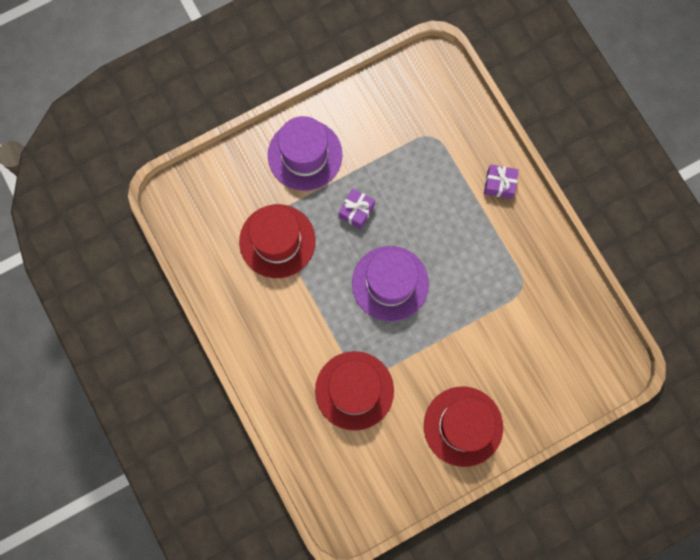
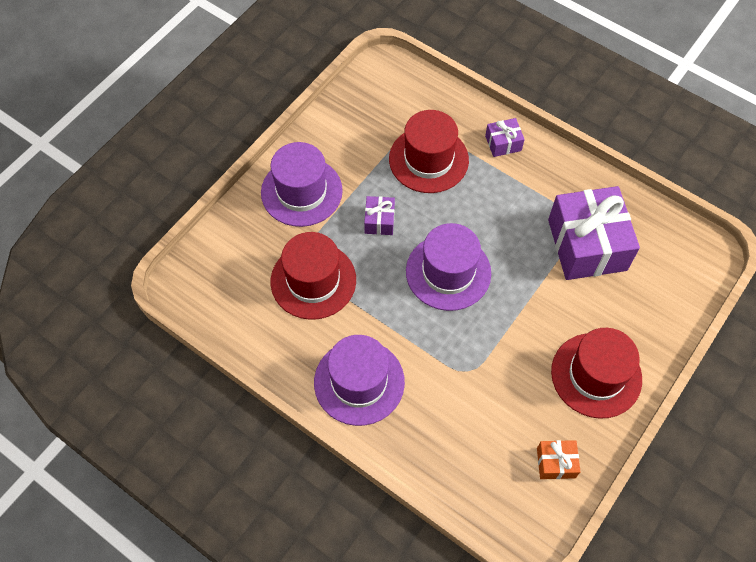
camera: 25 degrees left, 15 degrees down
red hat [315,351,394,431] -> red hat moved to [389,110,469,193]
none -> purple hat [314,335,405,426]
none -> orange gift [537,440,580,479]
none -> purple gift [548,186,640,280]

